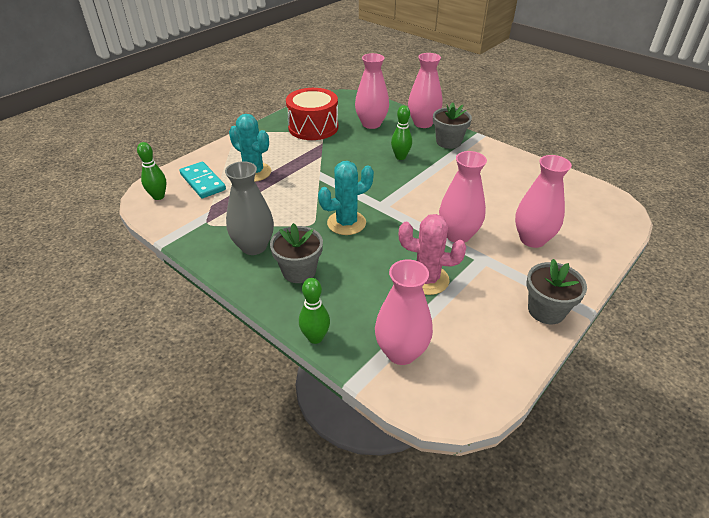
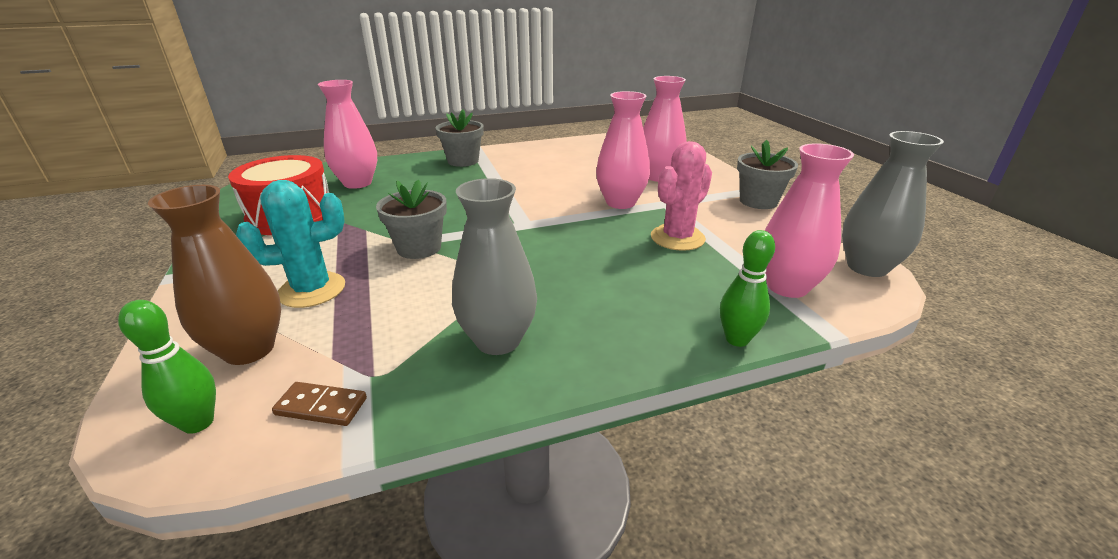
camera: 60 degrees left, 10 degrees down
turquoise domino [179,162,226,198] -> brown vase [148,185,281,365]
grey flower pot [270,223,323,283] -> grey flower pot moved to [376,179,447,259]
turquoise cactus [318,161,374,235] -> none
green bowling pin [391,105,412,160] -> none
pink vase [408,53,442,128] -> none
none -> brown domino [272,382,367,426]
none -> grey vase [842,131,944,277]

